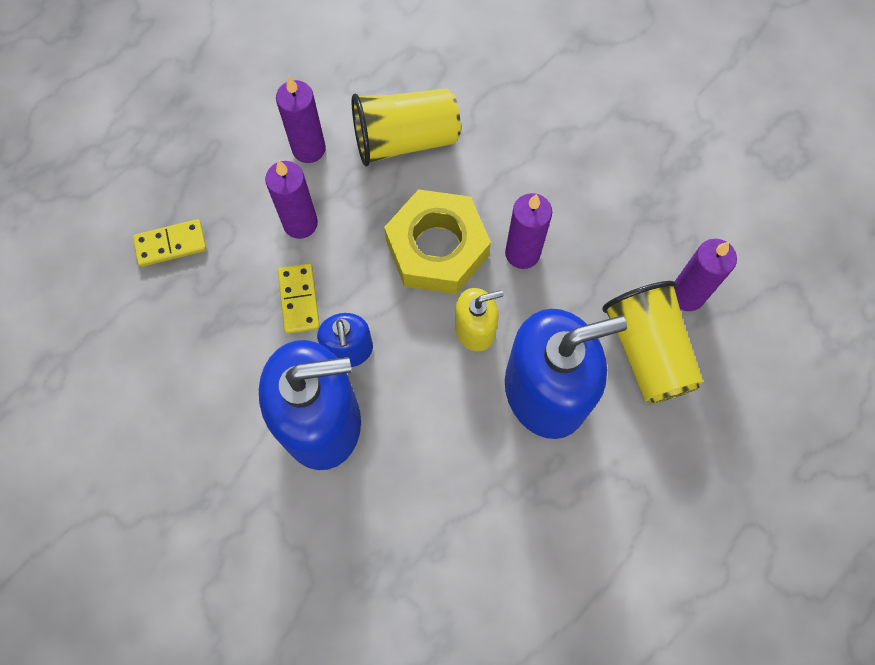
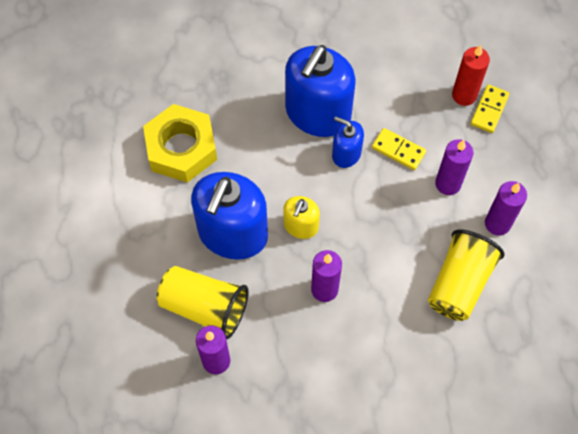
camera: 130 degrees right, 5 degrees down
yellow nut [384,189,491,294] -> yellow nut moved to [143,104,217,183]
none -> red candle [452,45,490,106]

